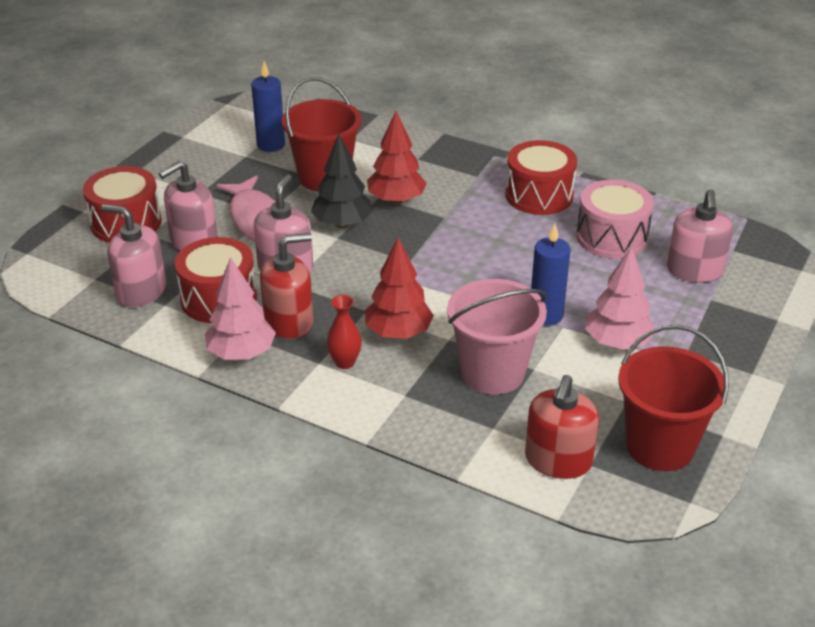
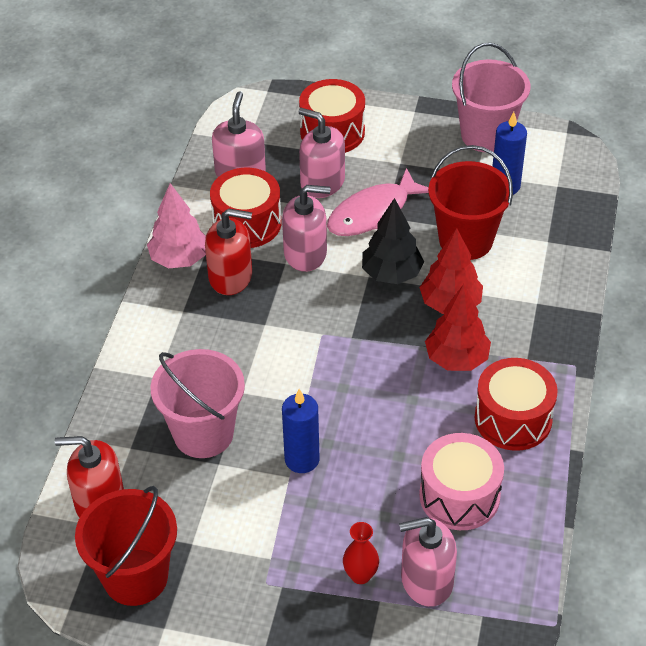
camera: 75 degrees right, 10 degrees up
red soap dispenser [260,233,313,339] -> red soap dispenser turned 45 degrees counterclockwise [205,208,252,295]
red vase [326,295,362,369] -> red vase moved to [343,522,379,584]
red tree [365,238,434,339] -> red tree moved to [425,284,491,371]
pink tree [585,246,655,350] -> none
none -> pink bucket [452,43,530,152]

